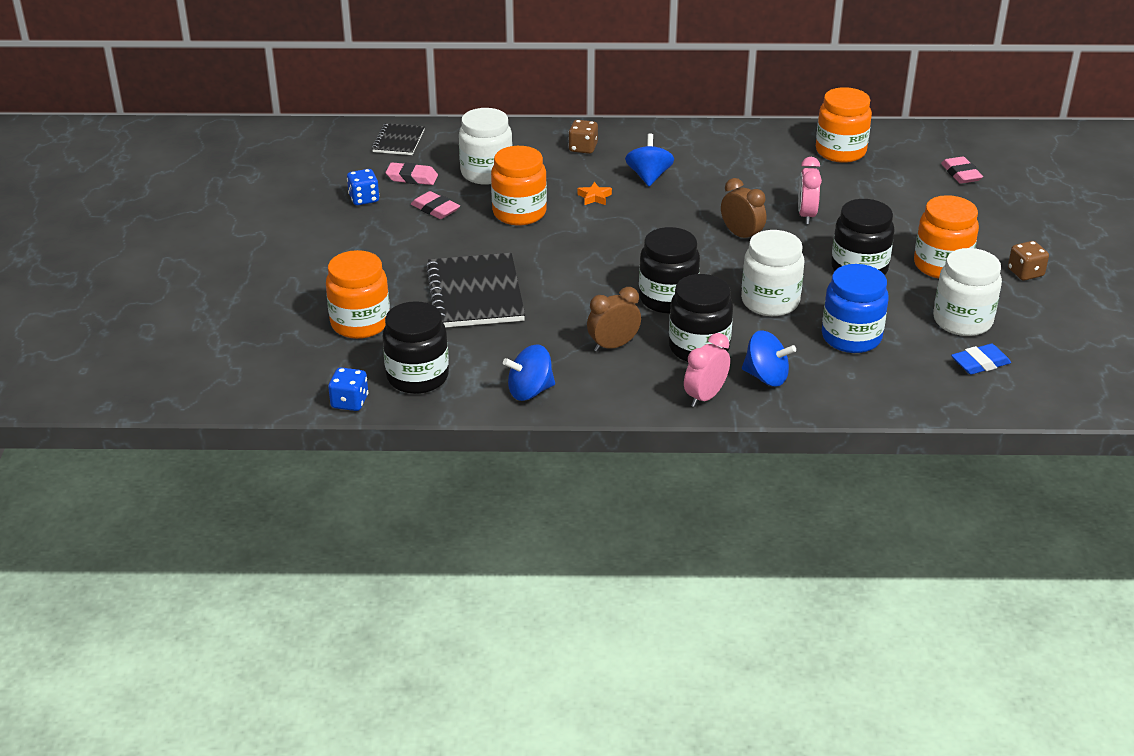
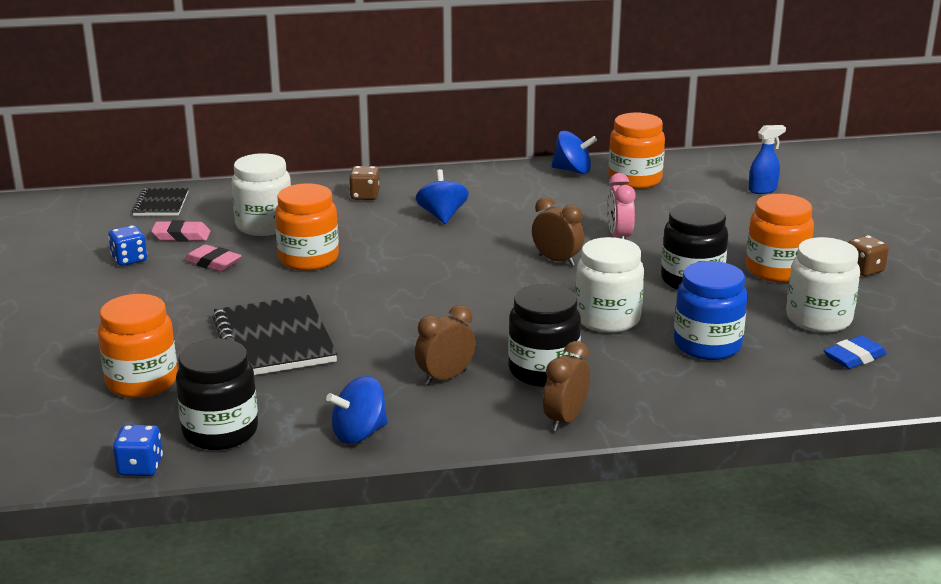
camera: 10 degrees left, 10 degrees down
orange star [577,182,612,205] -> none
black jar [639,227,700,314] -> none
pink clock [684,333,730,407] -> brown clock [543,341,590,431]
blue spinning top [742,330,796,387] -> blue spinning top moved to [551,131,597,174]
pink eraser [941,156,983,184] -> blue spray bottle [748,125,786,194]

